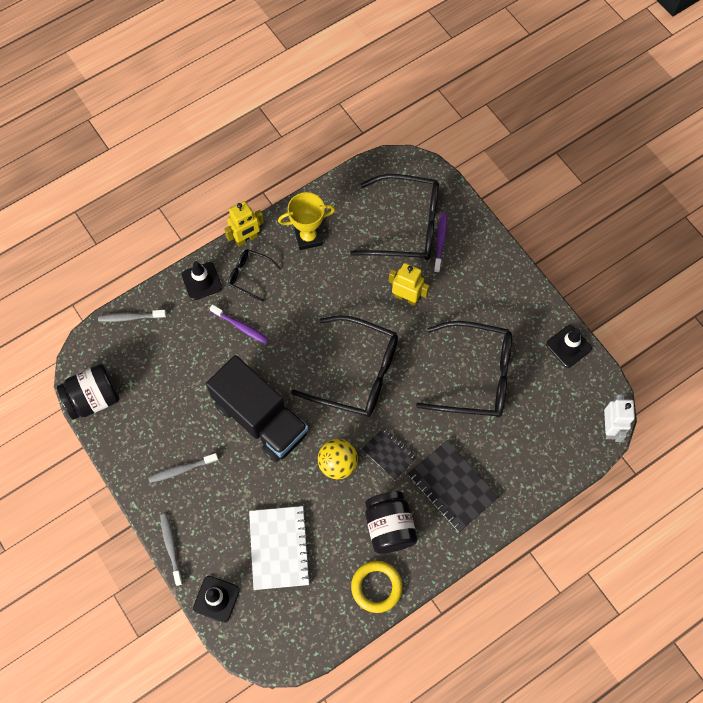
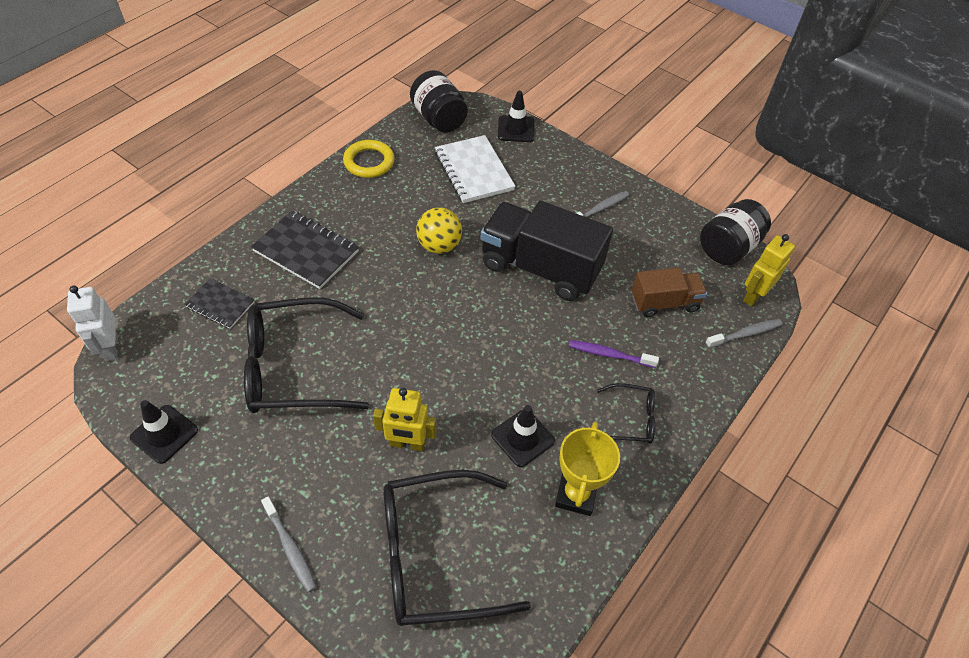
camera: 160 degrees right, 15 degrees down
grey toothbrush [160,514,183,586] -> grey toothbrush moved to [261,496,316,592]
black traffic cone [181,261,222,300] -> black traffic cone moved to [491,405,555,467]
yellow robot [224,201,264,247] -> yellow robot moved to [743,234,795,306]
yellow trophy [278,192,335,250] -> yellow trophy turned 45 degrees counterclockwise [555,422,620,516]
black glasses [291,315,398,417] -> none
black notebook [362,427,417,480] -> black notebook moved to [184,278,254,329]
black jar [365,491,417,553] -> black jar moved to [410,70,468,132]
purple toothbrush [434,213,447,273] -> none
none -> brown truck [632,268,707,317]

